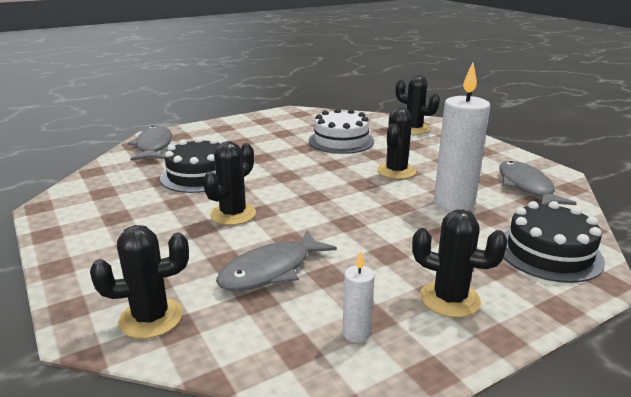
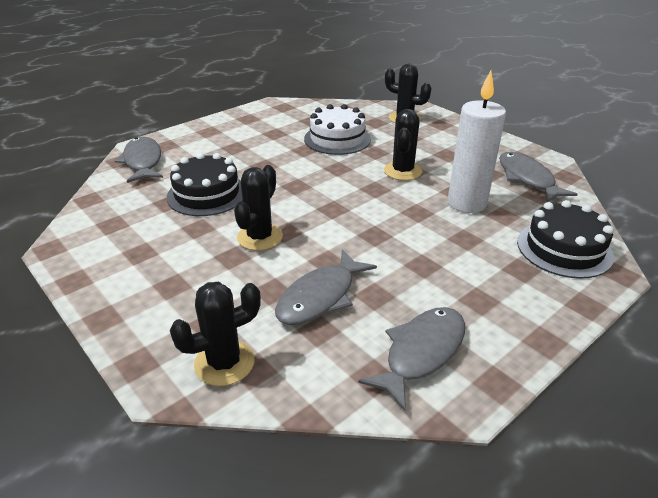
camera: 10 degrees left, 10 degrees up
white candle [343,251,375,343] -> grey fish [358,307,465,411]
black cactus [412,209,508,318] -> none

